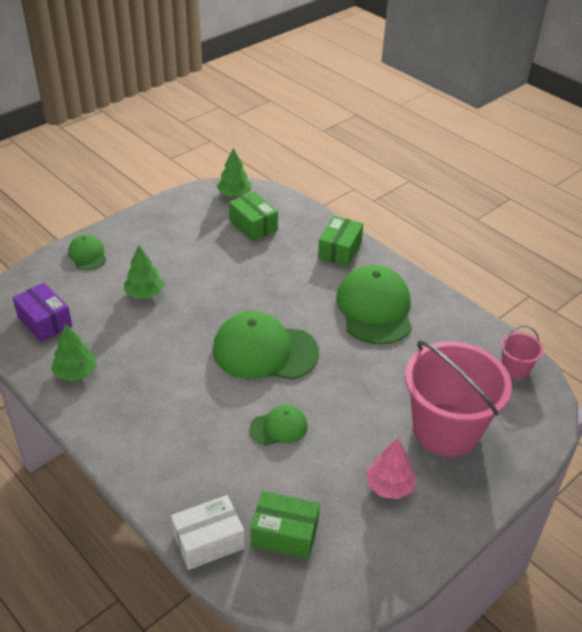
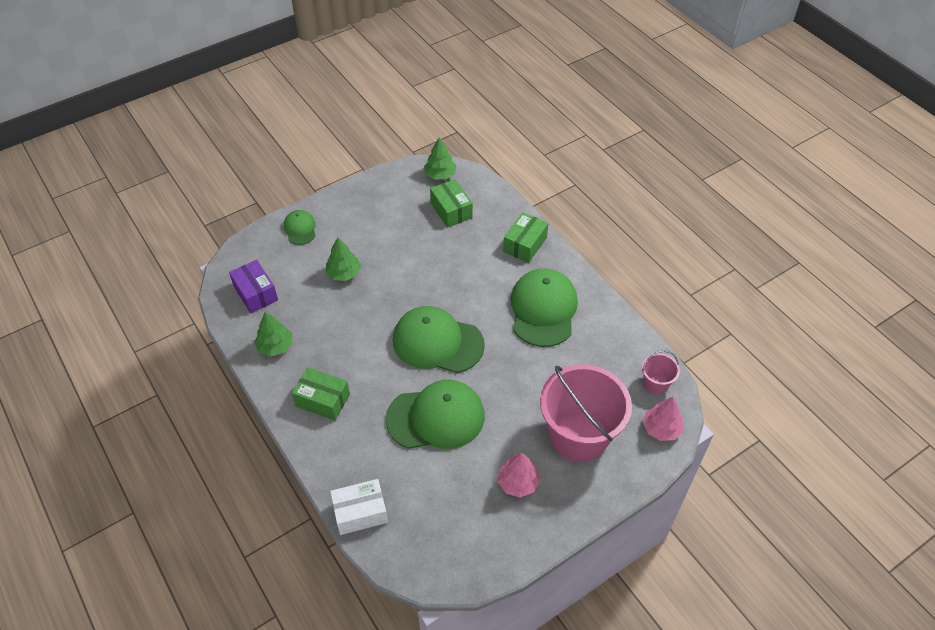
camera: 10 degrees right, 10 degrees up
green cap [250,405,308,446] -> green cap [386,380,485,449], size x1.98
green box [251,491,320,559] -> green box moved to [292,367,350,421]
none -> pink tree [643,397,683,441]

